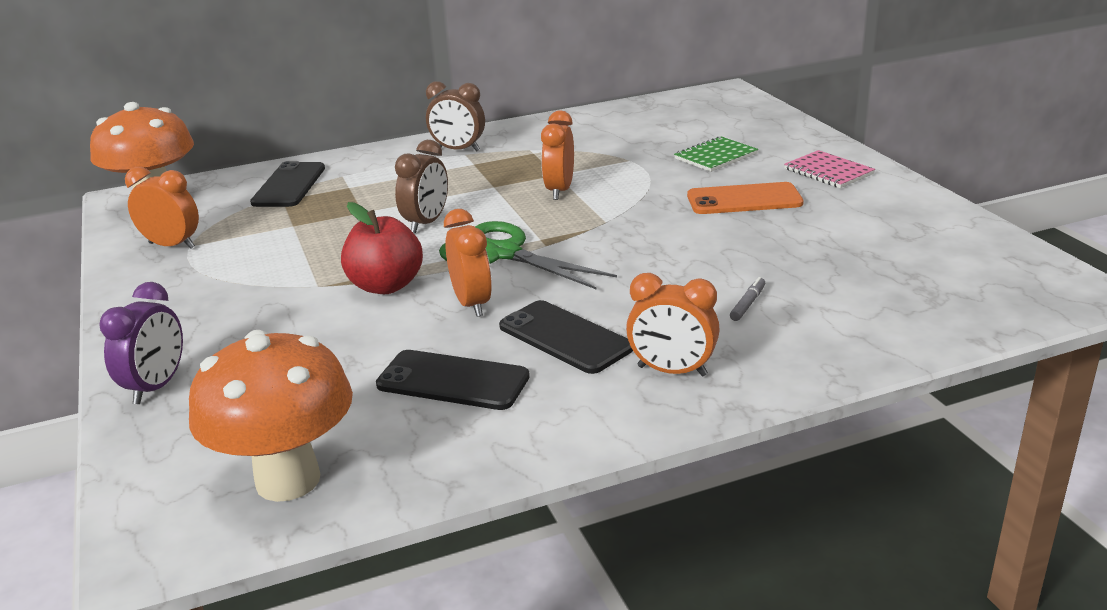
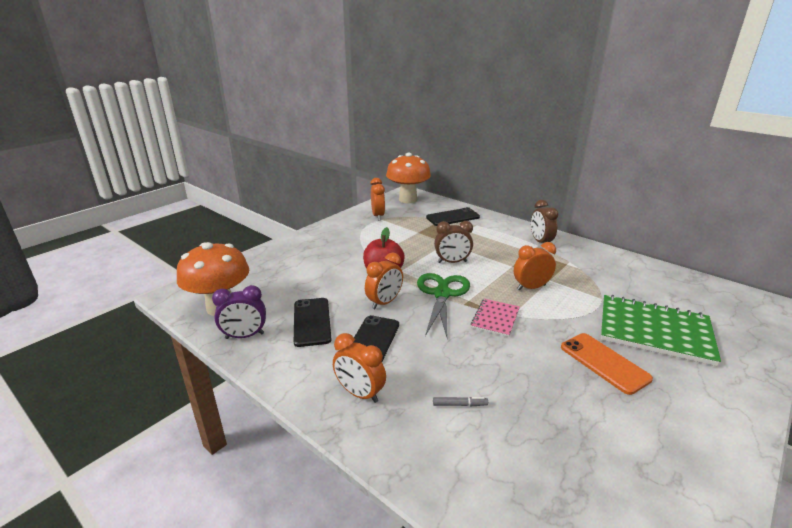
camera: 60 degrees right, 0 degrees up
purple clock [99,282,183,404] -> purple clock moved to [212,285,266,339]
orange clock [626,273,720,376] -> orange clock turned 45 degrees counterclockwise [333,333,386,403]
green notebook [674,136,758,172] -> green notebook [601,295,721,366], size x1.92
pink notebook [784,150,875,188] -> pink notebook moved to [471,299,520,337]

